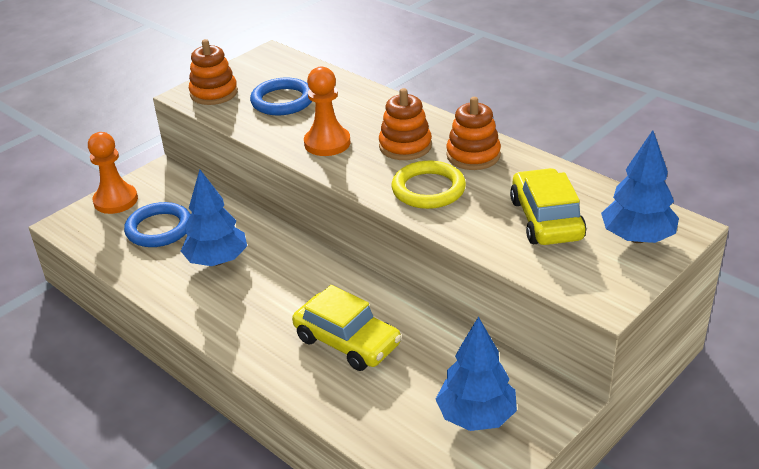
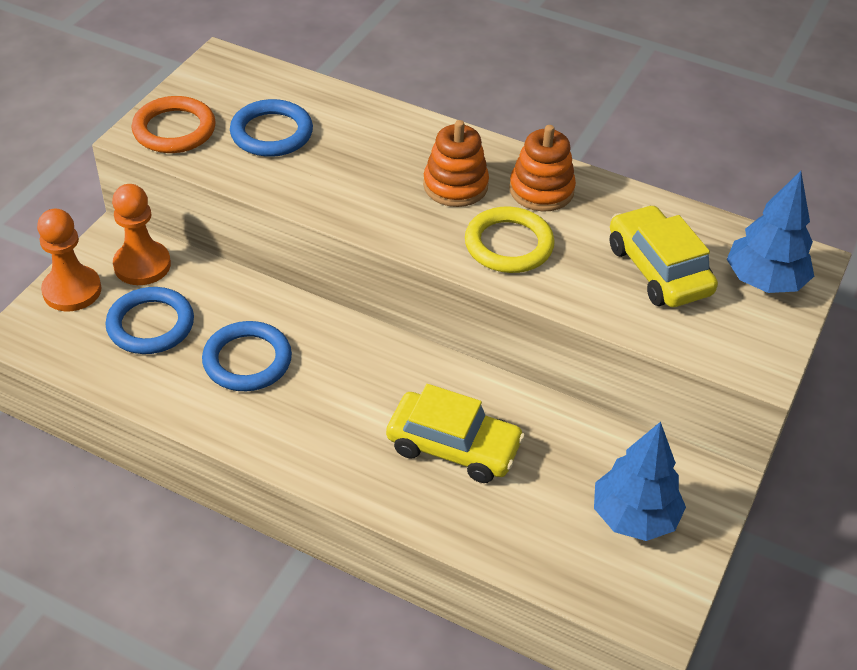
camera: 20 degrees left, 10 degrees up
blue tree [181,169,247,266] -> blue ring [202,321,292,391]
orange stacking toy [189,39,238,105] -> orange ring [132,96,216,153]
orange pawn [304,67,351,156] -> orange pawn moved to [112,184,171,285]

